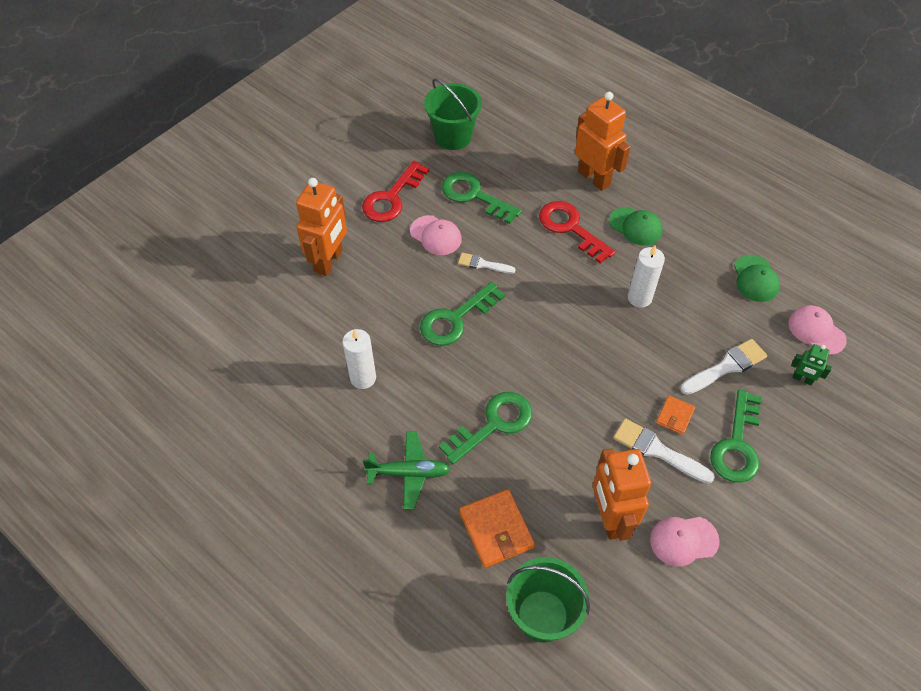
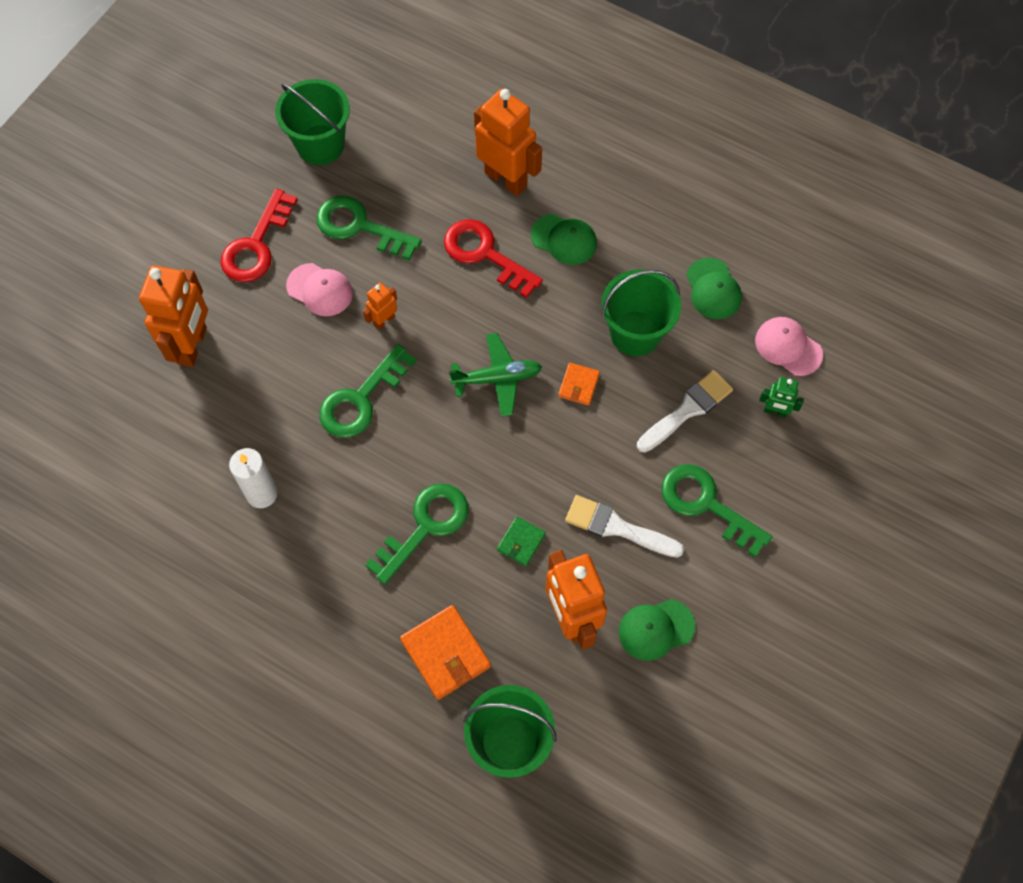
camera: 10 degrees left, 10 degrees up
green plane [363,431,450,510] -> green plane moved to [449,333,542,417]
white brush [458,253,516,274] -> orange robot [363,282,397,330]
white candle [628,246,665,308] -> none
pink cap [650,517,720,566] -> green cap [619,599,695,661]
orange wallet [656,395,695,435] -> orange wallet moved to [558,363,600,406]
green key [710,390,761,483] -> green key turned 120 degrees clockwise [662,464,772,557]
none -> green wallet [497,516,546,566]
none -> green bucket [601,269,681,356]

